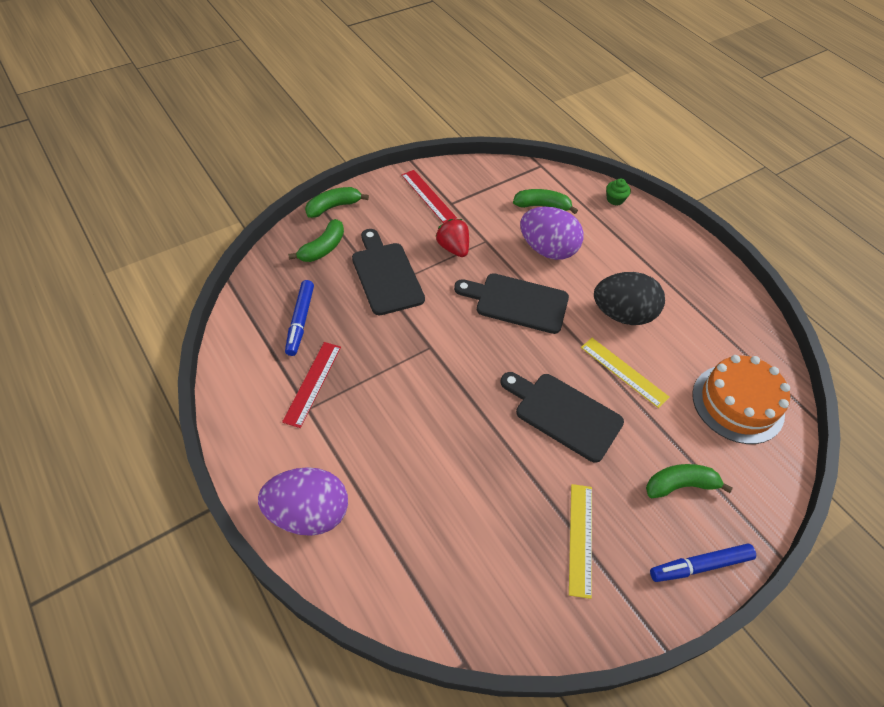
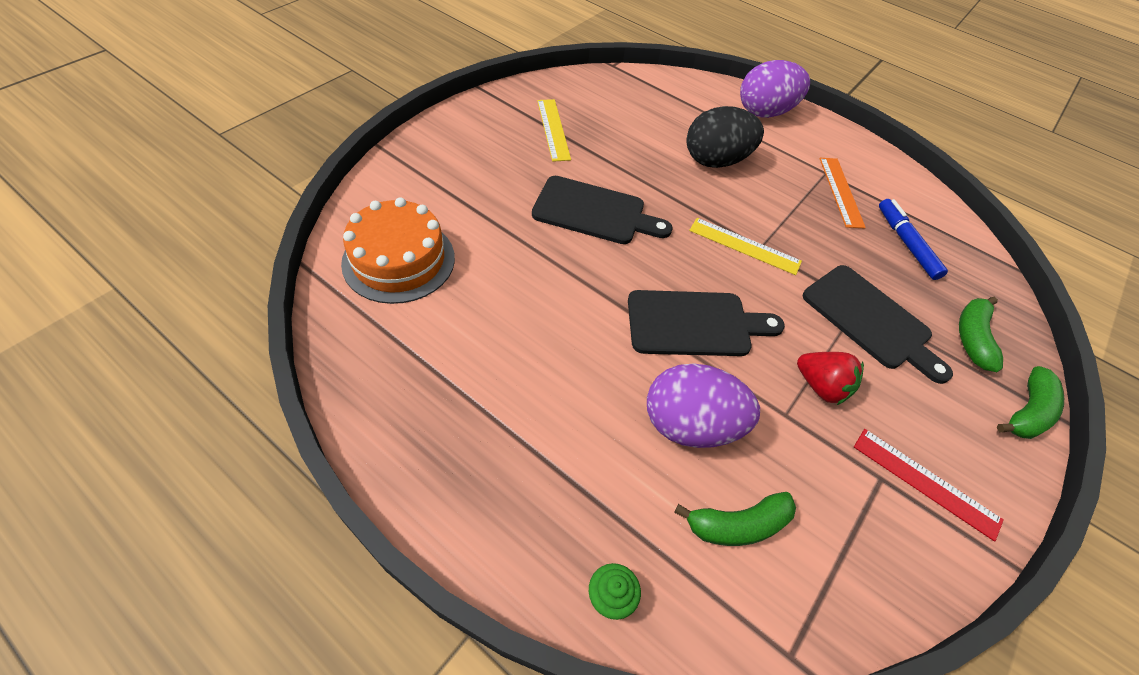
camera: 160 degrees right, 0 degrees up
red ruler [282,342,341,428] -> orange ruler [819,158,866,228]
yellow ruler [581,338,670,408] -> yellow ruler moved to [689,218,802,275]
black egg [594,272,665,325] -> black egg moved to [686,106,764,168]
green banana [646,464,733,498] -> none
blue marker [650,543,756,582] -> none

